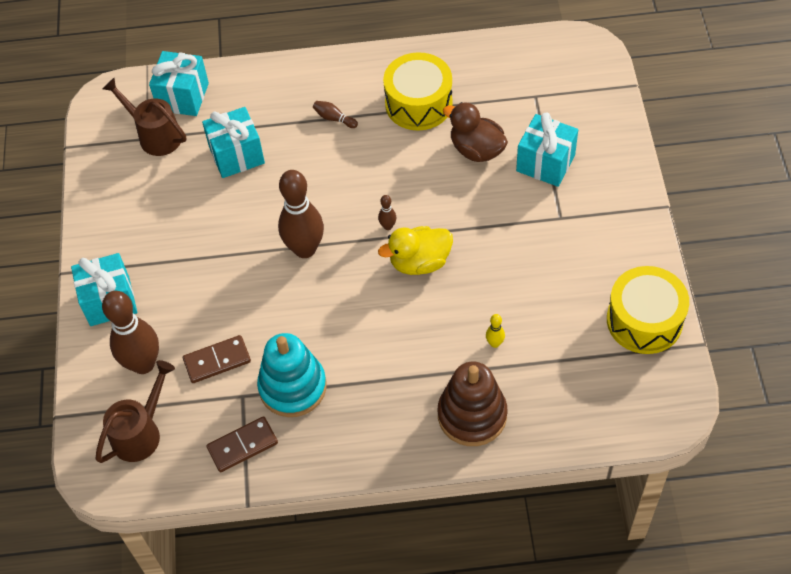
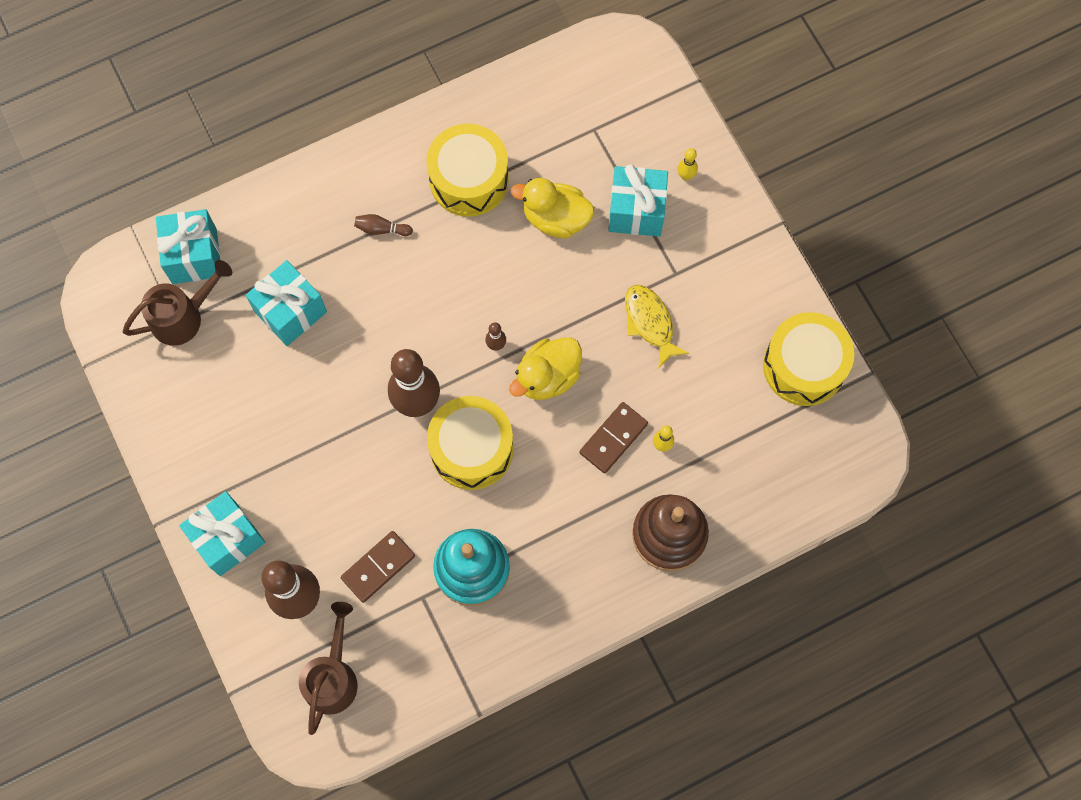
camera: 25 degrees left, 15 degrees up
brown watering can [102,78,186,156] -> brown watering can turned 135 degrees clockwise [123,260,232,346]
brown domino [207,416,278,472] -> brown domino moved to [580,402,648,473]
brown duck [443,102,508,162] -> yellow duck [511,178,594,238]
none -> yellow drum [427,396,514,490]
none -> yellow fish [625,285,689,369]
none -> yellow bowling pin [678,148,698,181]

